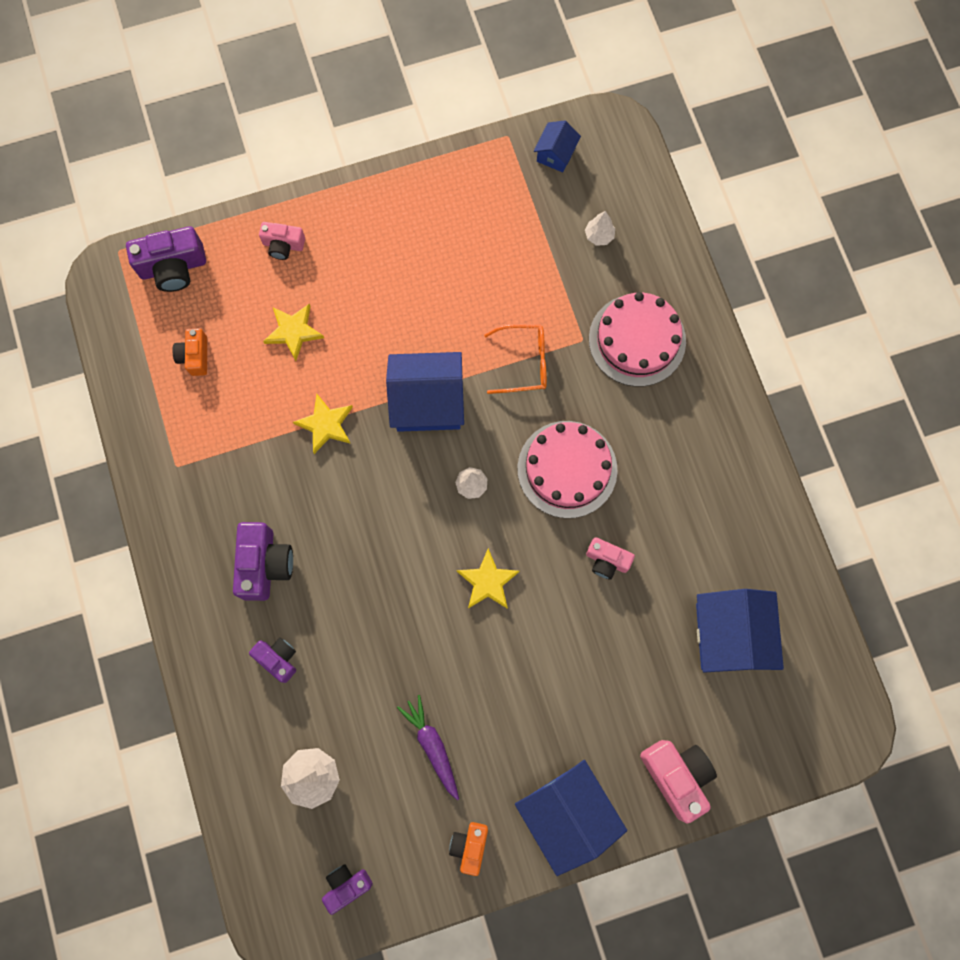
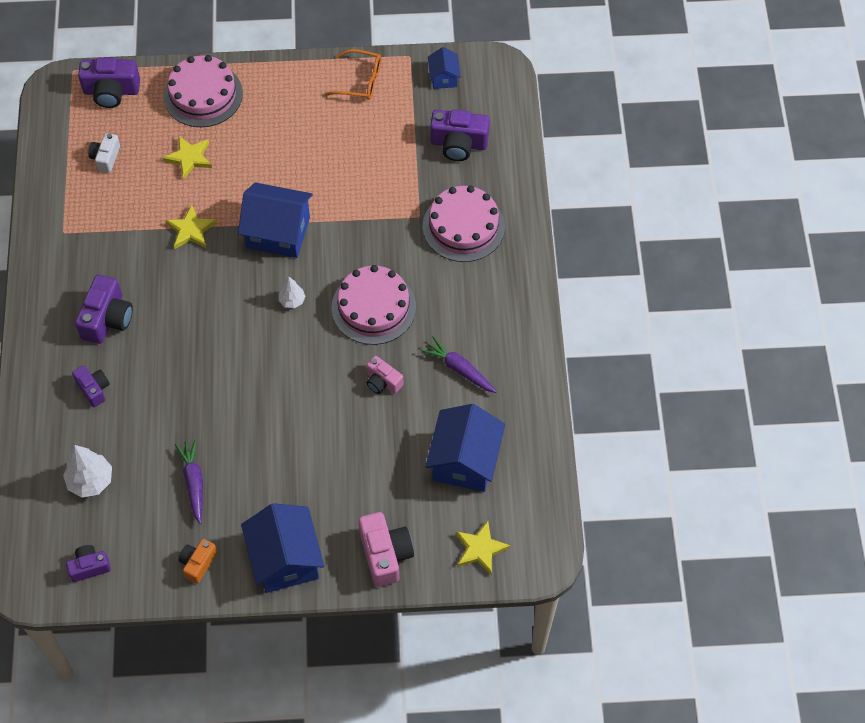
camera: 15 degrees right, 15 degrees down
orange camera [172,328,207,376] -> white camera [88,133,120,173]
pink camera [259,222,305,260] -> pink cake [164,55,243,127]
yellow star [456,548,520,609] -> yellow star moved to [456,521,510,575]
orange glasses [484,324,547,394] -> orange glasses moved to [325,49,381,100]
blue house [534,120,581,172] -> blue house turned 45 degrees counterclockwise [428,47,461,89]
white tree [585,211,615,246] -> purple camera [430,109,490,161]
none -> purple carrot [421,336,497,393]

